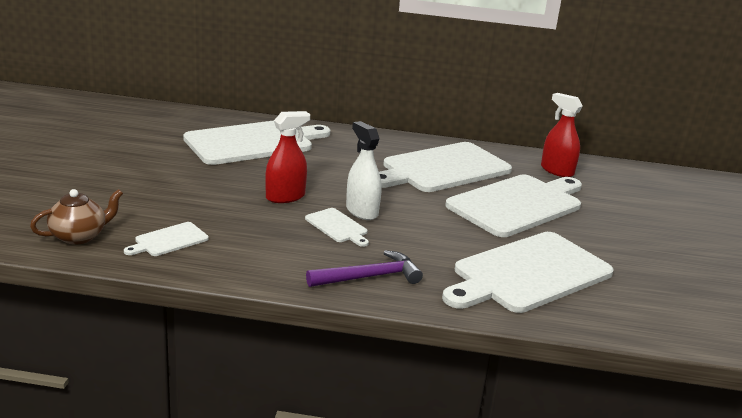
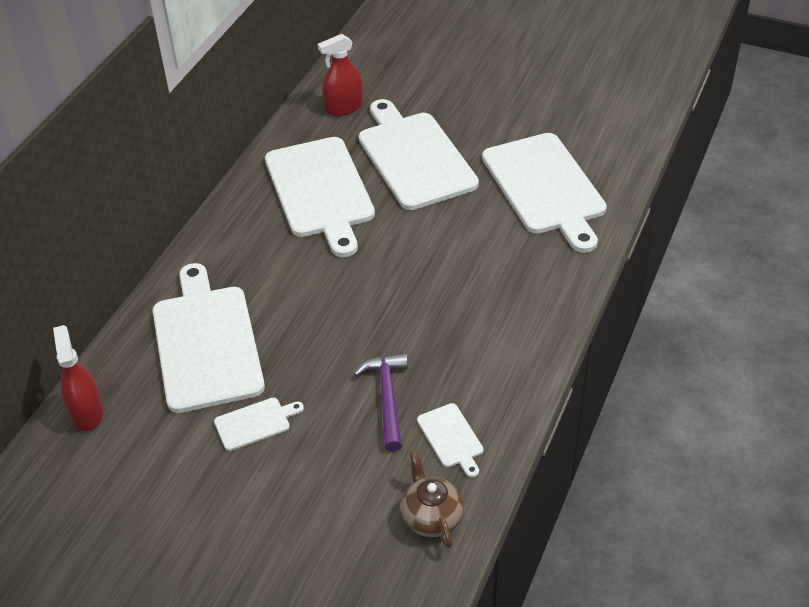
camera: 70 degrees left, 20 degrees up
red spray bottle [265,111,310,203] -> red spray bottle moved to [53,325,103,431]
white cutting board [305,208,369,247] -> white cutting board moved to [214,398,304,451]
purple hammer [306,250,423,287] -> purple hammer moved to [354,353,408,452]
white spray bottle [346,121,382,220] -> none

